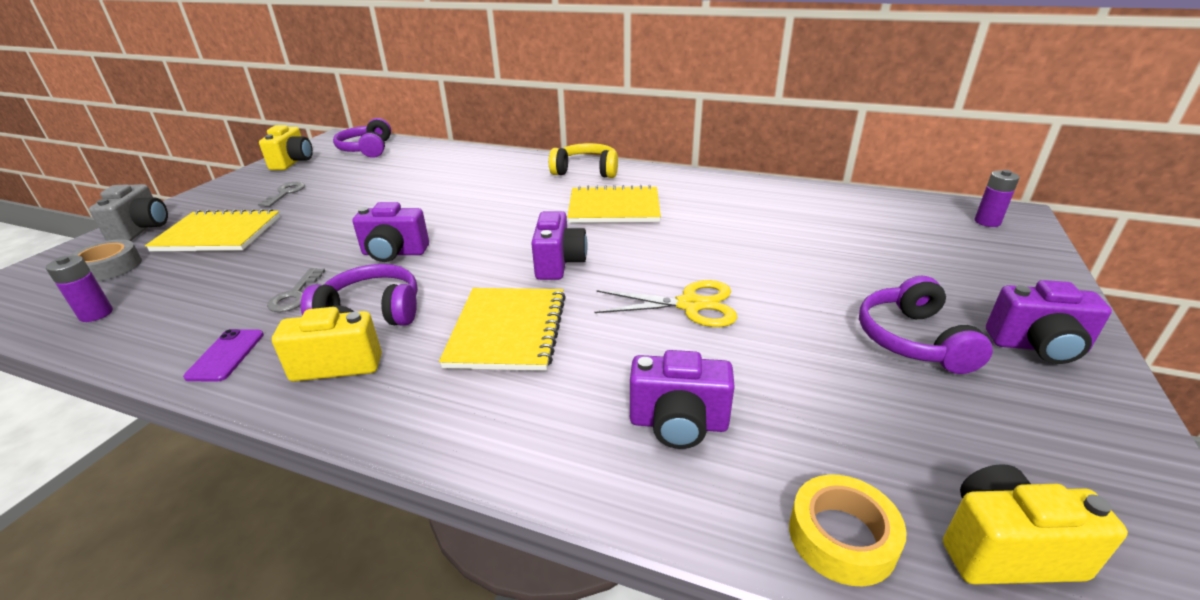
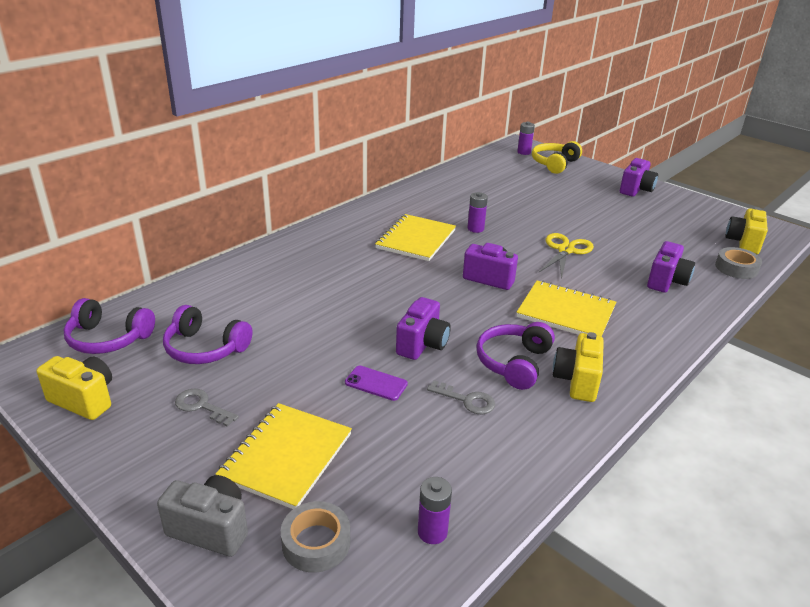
camera: 70 degrees left, 0 degrees up
purple phone [183,329,264,381] -> purple phone moved to [345,366,408,401]
yellow headphones [549,143,618,178] -> yellow headphones moved to [532,141,582,174]
yellow tape [789,474,907,586] -> grey tape [715,247,762,279]
purple headphones [859,276,993,374] -> purple headphones moved to [163,305,253,364]
none -> purple battery [467,192,488,233]

